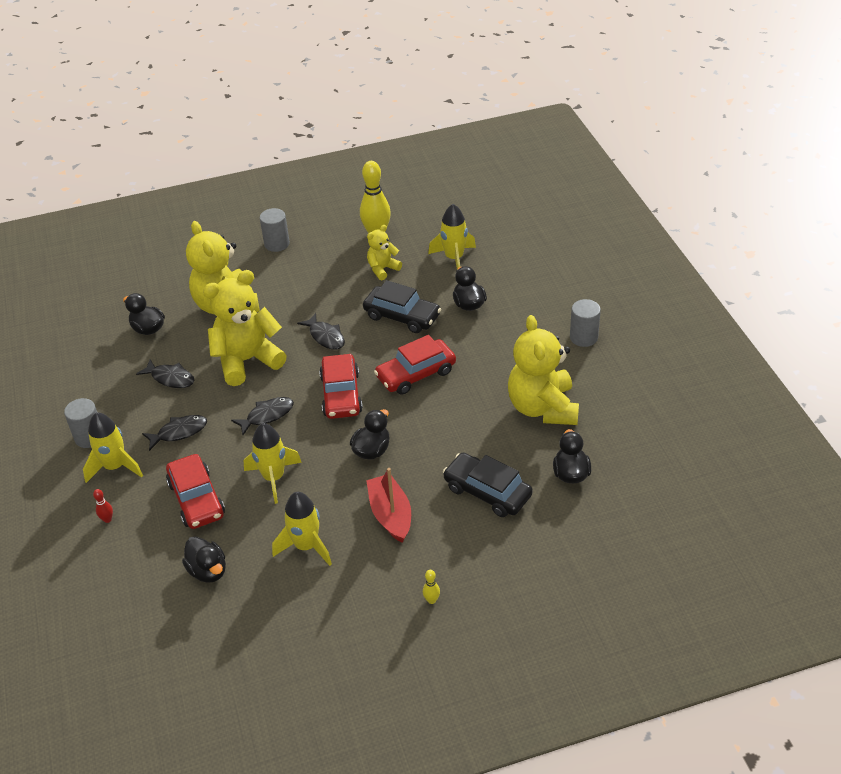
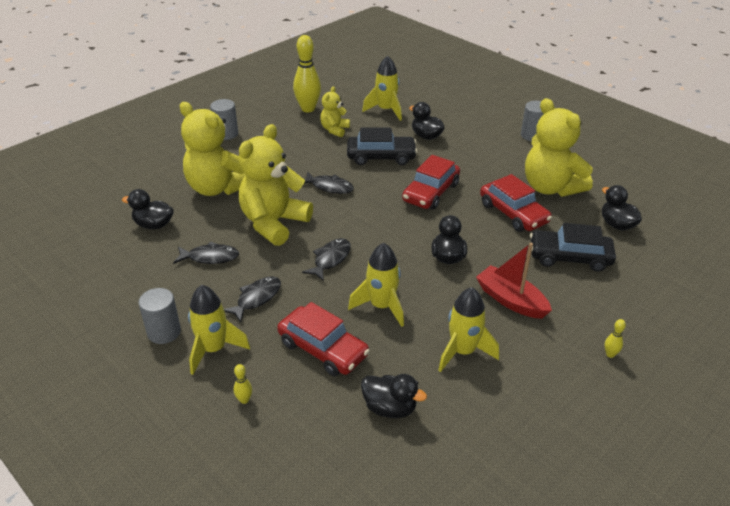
camera: 30 degrees left, 5 degrees down
red bowling pin [93,489,113,523] -> yellow bowling pin [233,364,252,404]
red car [319,354,363,419] -> red car moved to [480,174,552,232]

